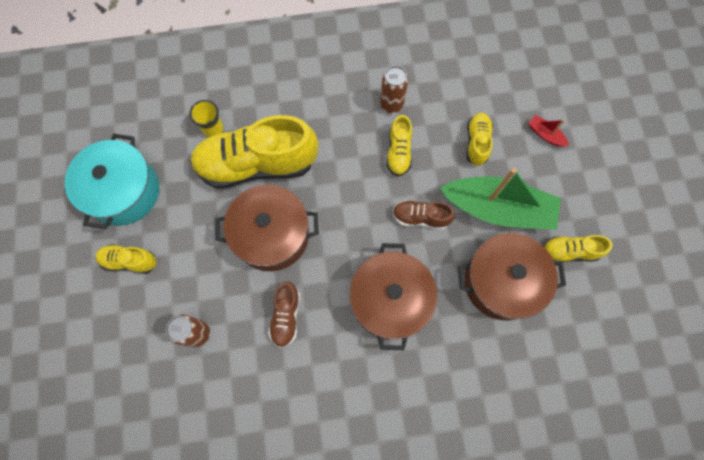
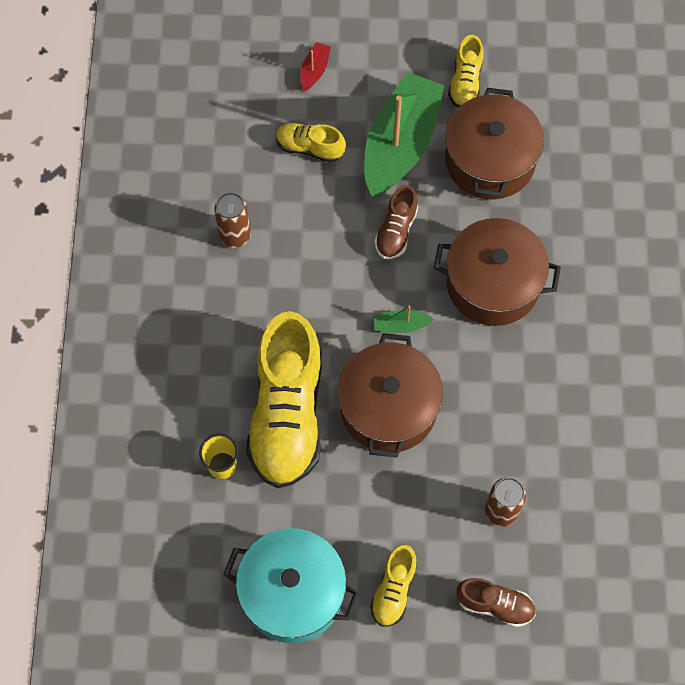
camera: 80 degrees left, 5 degrees down
brown shoe [268,281,300,348] -> brown shoe moved to [456,578,536,627]
yellow shoe [386,115,412,176] -> none
red boat [528,115,569,147] -> red boat turned 150 degrees clockwise [301,42,331,91]
none -> green boat [373,306,434,333]

